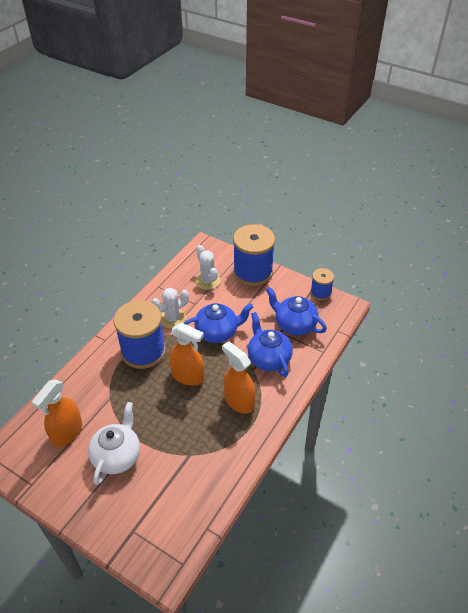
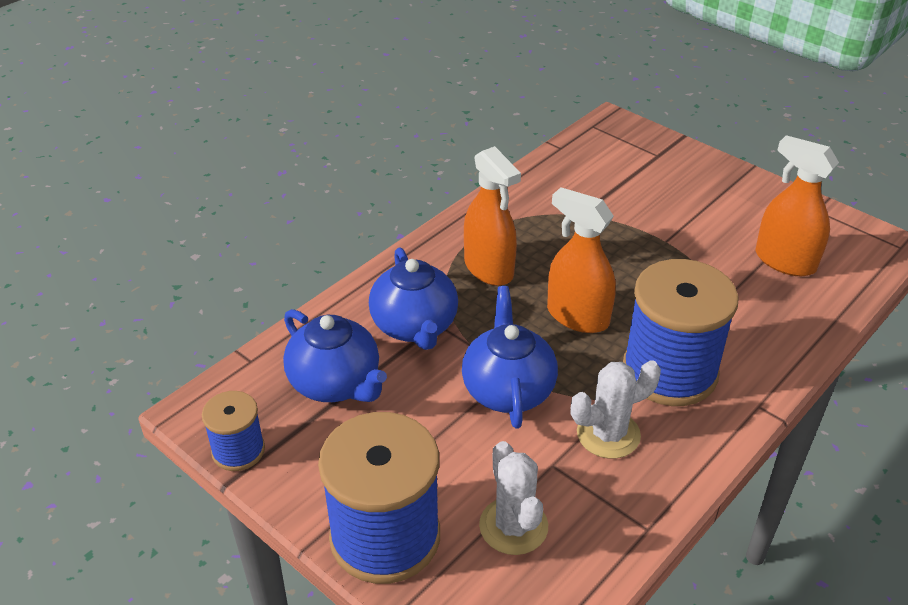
camera: 170 degrees left, 5 degrees down
orange spray bottle [32,379,82,447] -> orange spray bottle turned 90 degrees counterclockwise [756,135,839,276]
white teapot [88,402,140,485] -> none
blue teapot [184,303,253,343] -> blue teapot turned 90 degrees clockwise [462,286,558,429]

